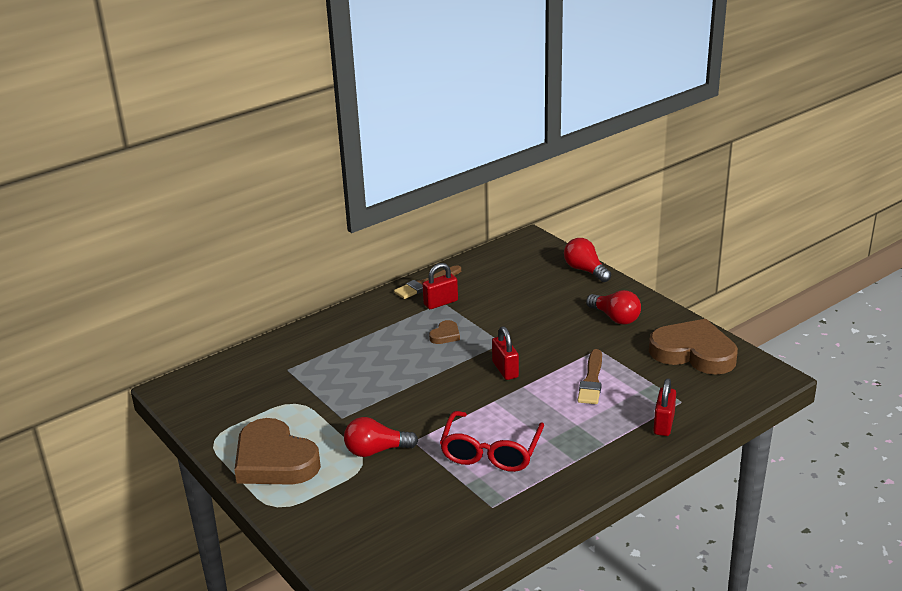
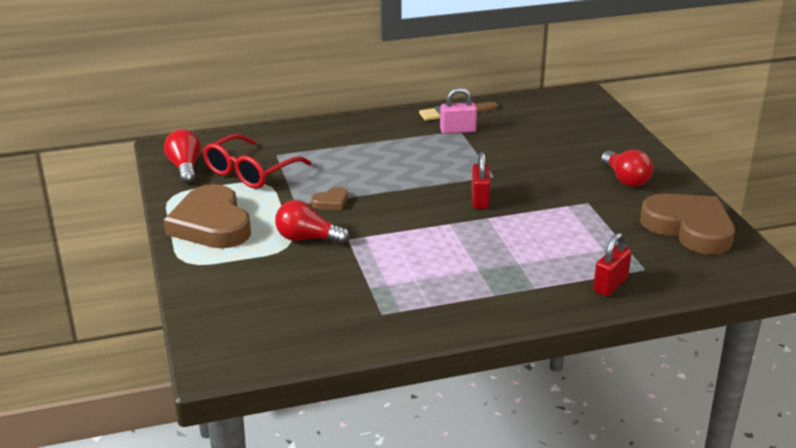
camera: 20 degrees right, 0 degrees up
red padlock [422,263,458,309] -> pink padlock [440,87,477,134]
brown heart [429,320,460,344] -> brown heart moved to [311,187,348,210]
red glasses [440,411,544,472] -> red glasses moved to [203,134,311,189]
red light bulb [564,238,611,282] -> red light bulb moved to [164,129,201,184]
brown brush [578,349,602,404] -> none

